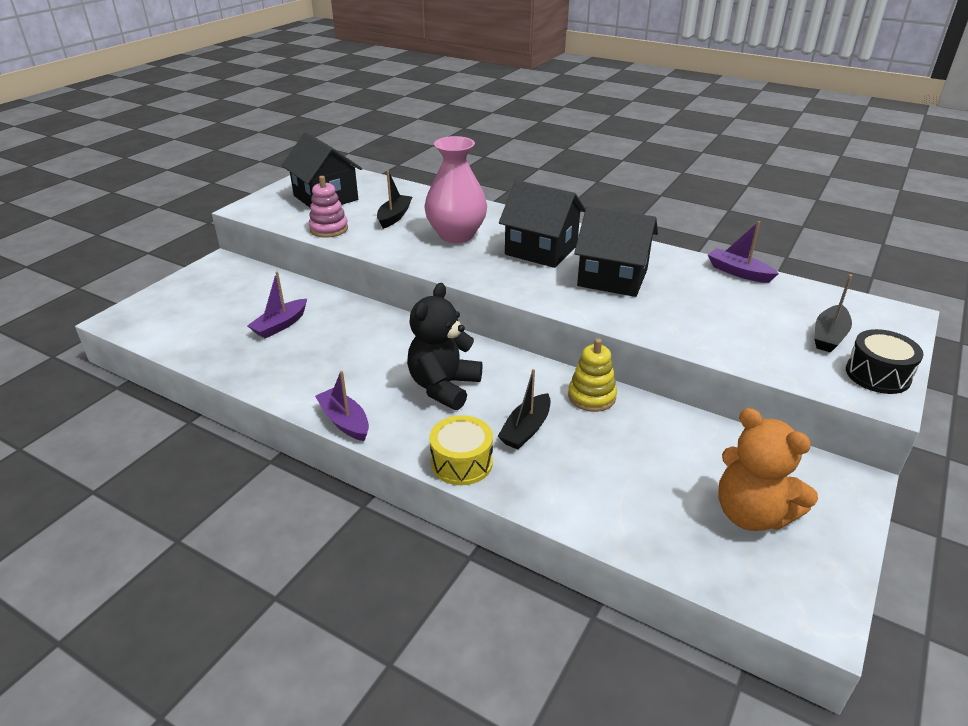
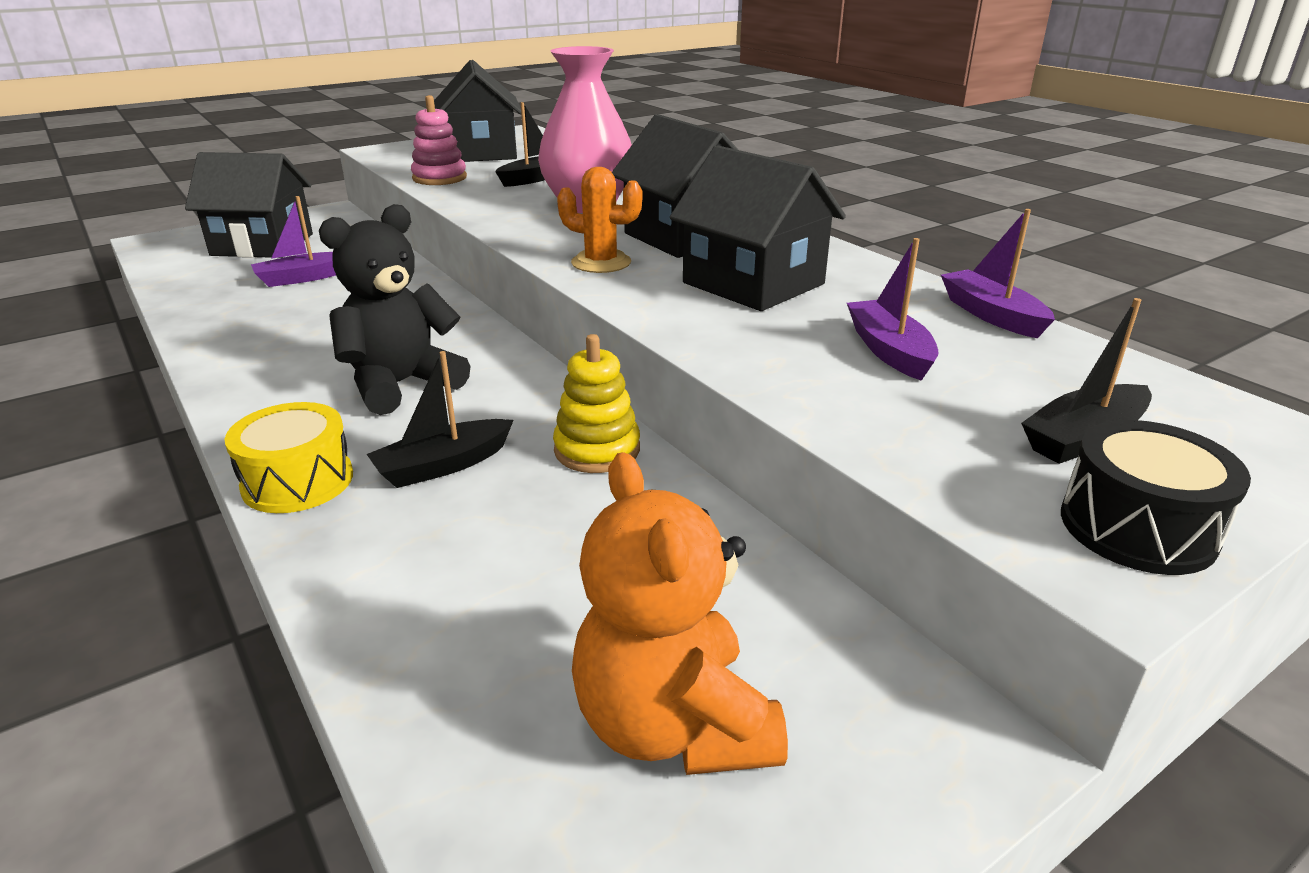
camera: 25 degrees right, 5 degrees down
purple boat [315,371,369,441] -> purple boat moved to [847,238,939,381]
none -> black house [185,152,313,258]
none -> orange cactus [557,167,642,273]

